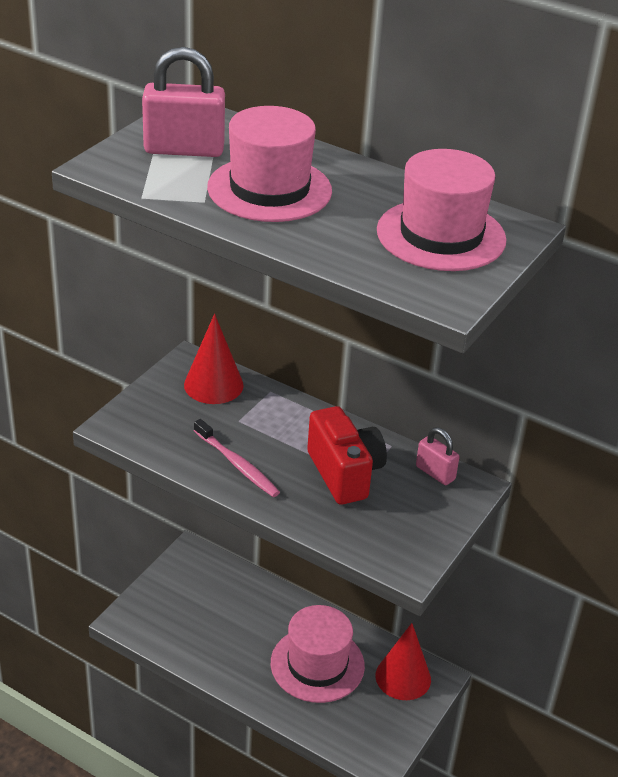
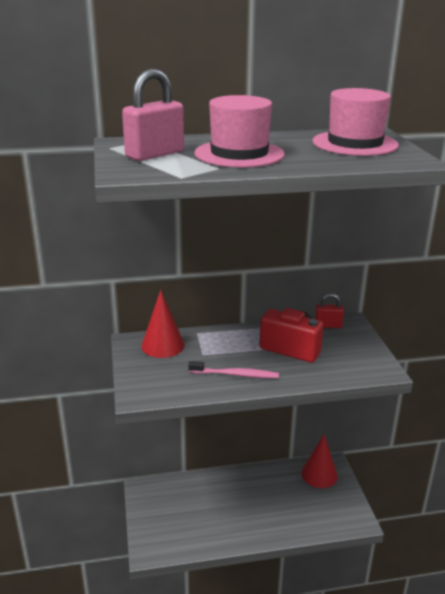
camera: 40 degrees left, 10 degrees down
pink hat [271,605,365,703] -> none
pink padlock [416,427,459,485] -> red padlock [315,293,344,328]

